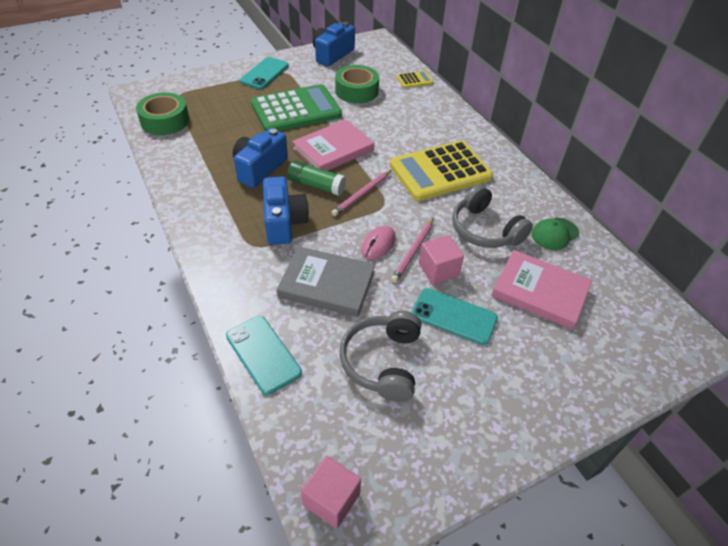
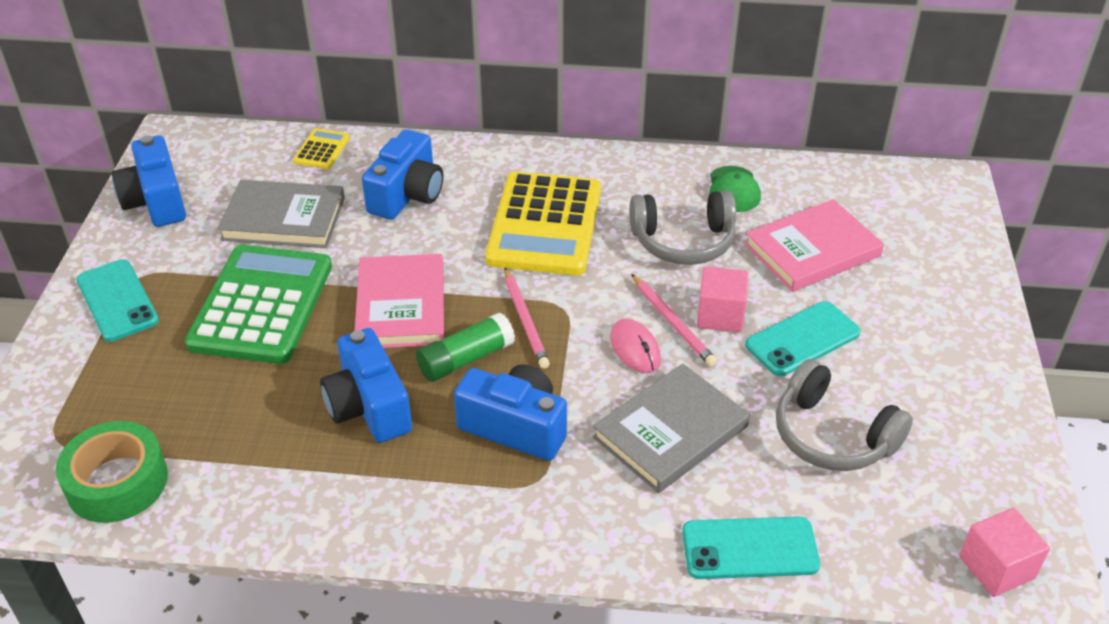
camera: 55 degrees left, 5 degrees down
green tape [335,65,379,103] -> grey book [218,180,345,248]
none -> blue camera [362,129,443,220]

